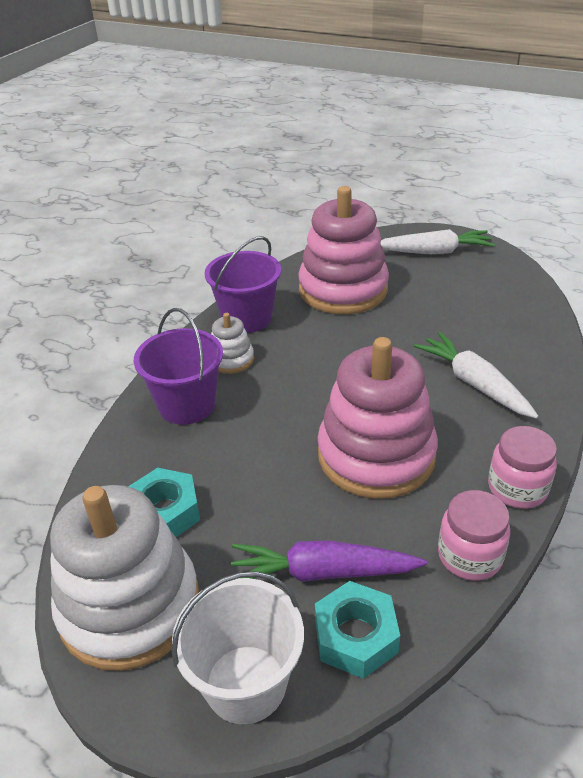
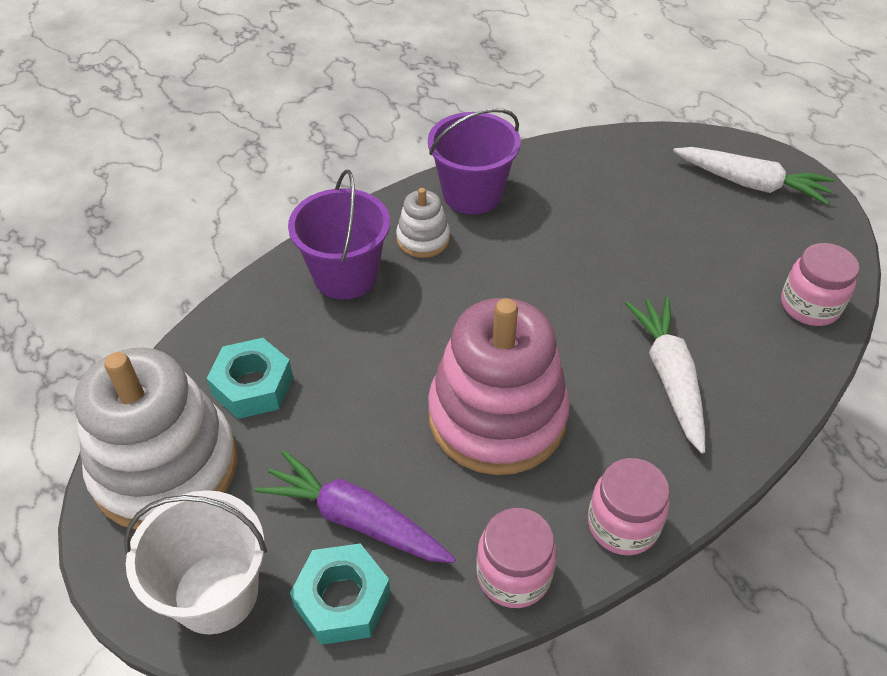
camera: 25 degrees right, 10 degrees up
pink stacking toy [298,186,389,314] -> none
none -> pink jar [781,243,859,326]

